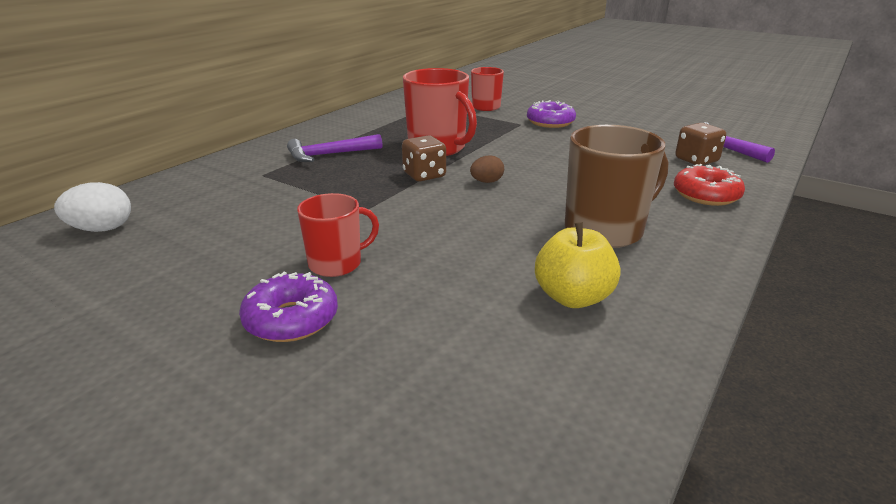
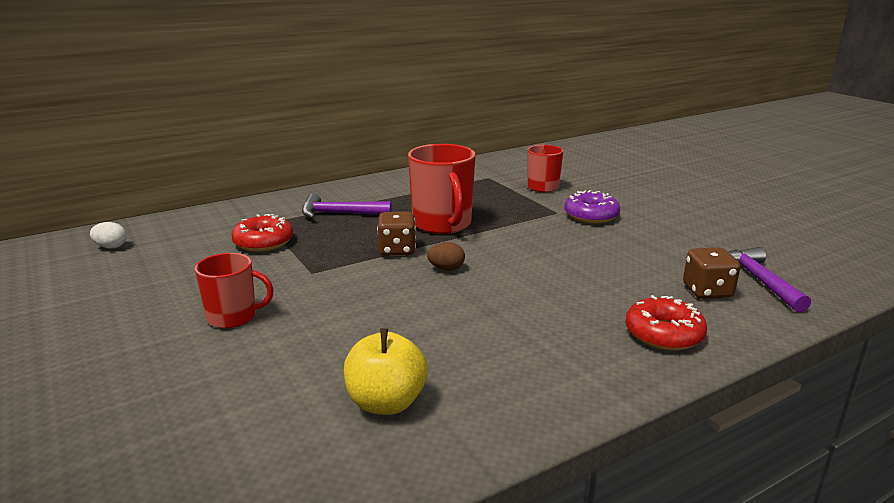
camera: 25 degrees right, 5 degrees down
white egg [54,182,131,232] -> white egg [90,222,127,248], size x0.65
purple donut [239,272,338,342] -> none
brown mug [565,125,668,248] -> none
none -> red donut [231,214,293,252]

